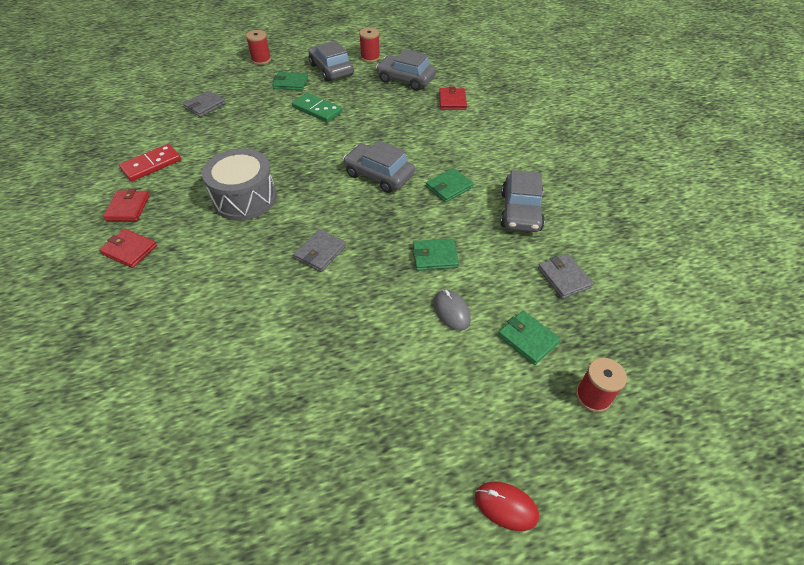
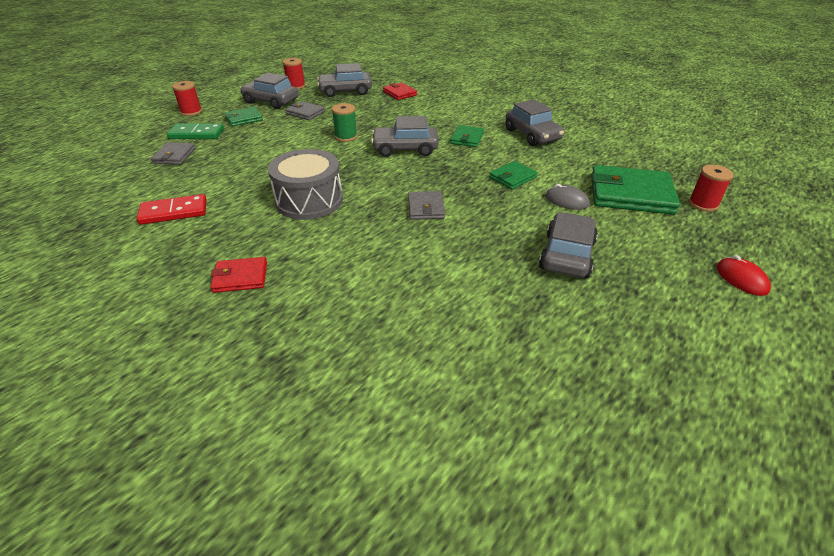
camera: 35 degrees left, 10 degrees down
red wallet [103,189,150,221] -> none
red domino [119,144,181,182] -> red domino turned 60 degrees clockwise [137,194,207,225]
green domino [292,93,342,123] -> green domino moved to [167,123,224,139]
red mouse [475,482,539,531] -> red mouse turned 75 degrees clockwise [717,255,771,296]
green wallet [498,311,560,365] -> green wallet [591,165,680,215], size x1.91
grey wallet [538,254,594,299] -> grey wallet moved to [285,101,325,120]
none -> green spool [332,103,357,142]
none -> grey car [539,212,598,278]

